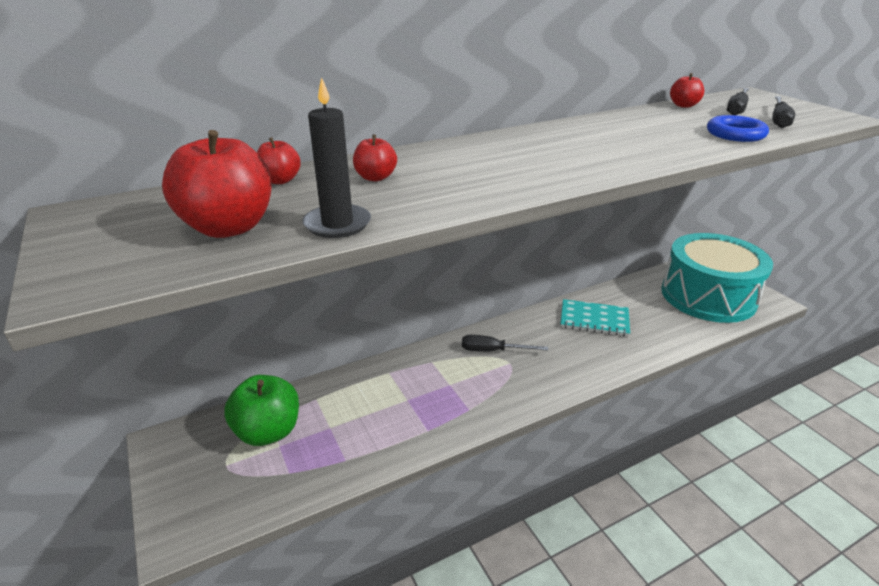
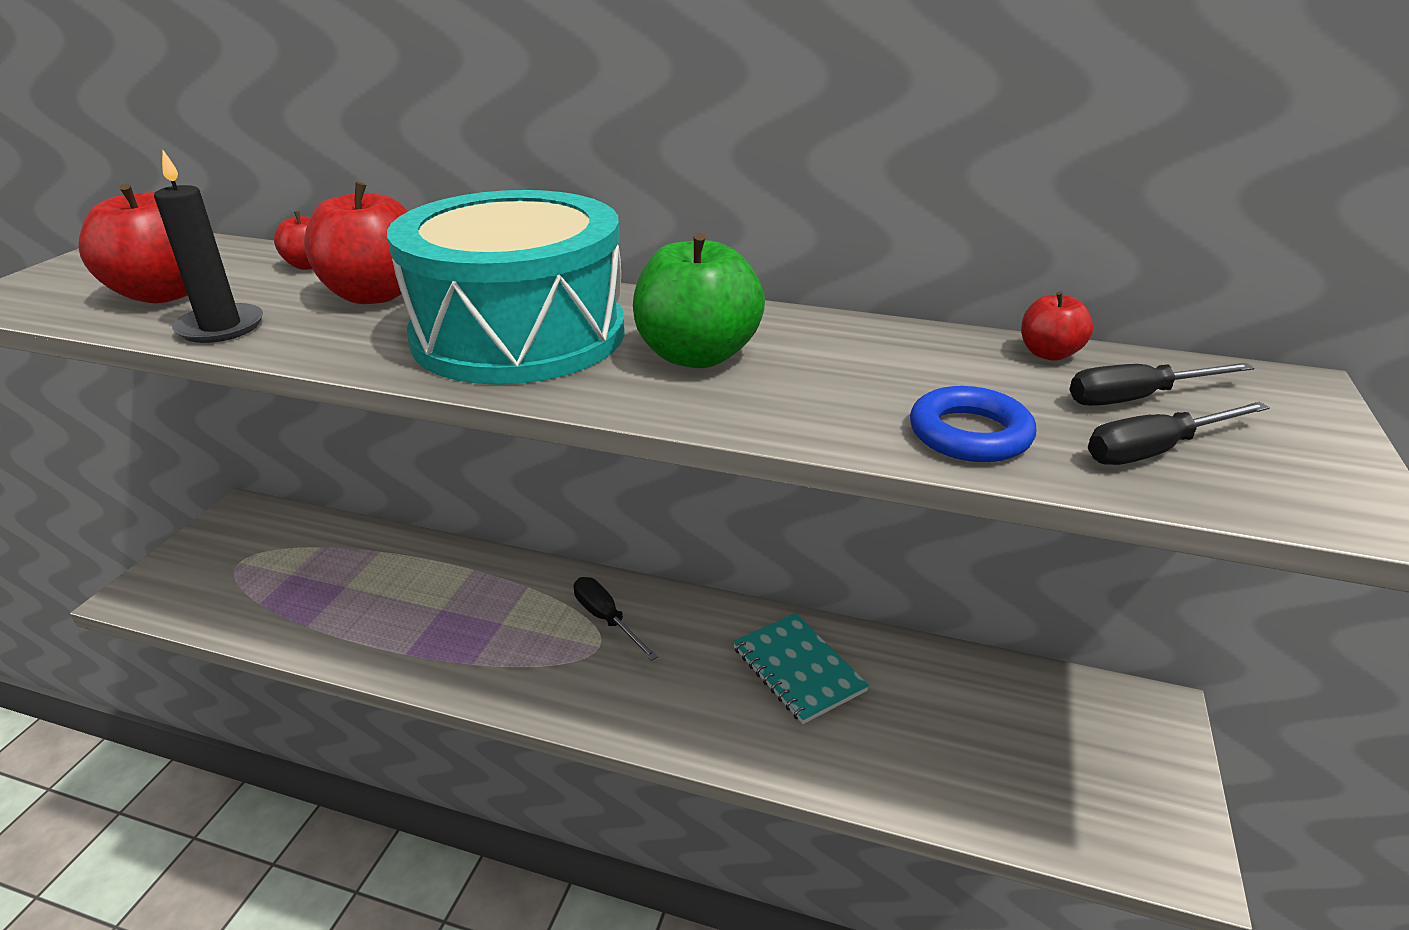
camera: 45 degrees right, 0 degrees up
green apple [224,375,299,446] -> green apple moved to [633,233,765,368]
red apple [353,134,397,181] -> red apple [304,182,408,304], size x1.91
turquoise drum [661,233,773,323] -> turquoise drum moved to [387,190,625,385]

